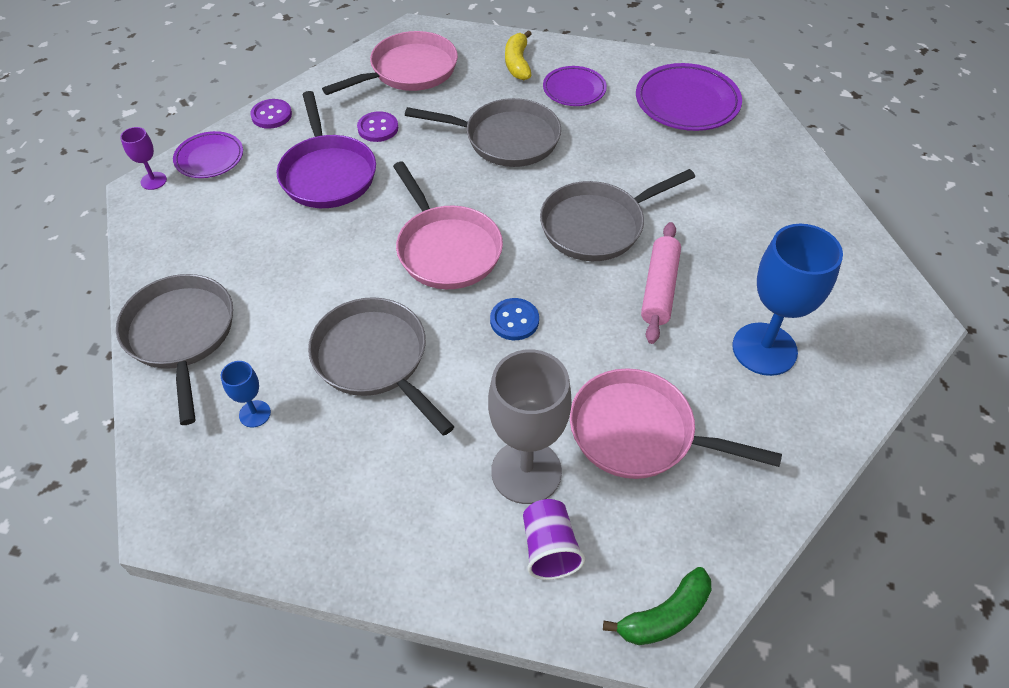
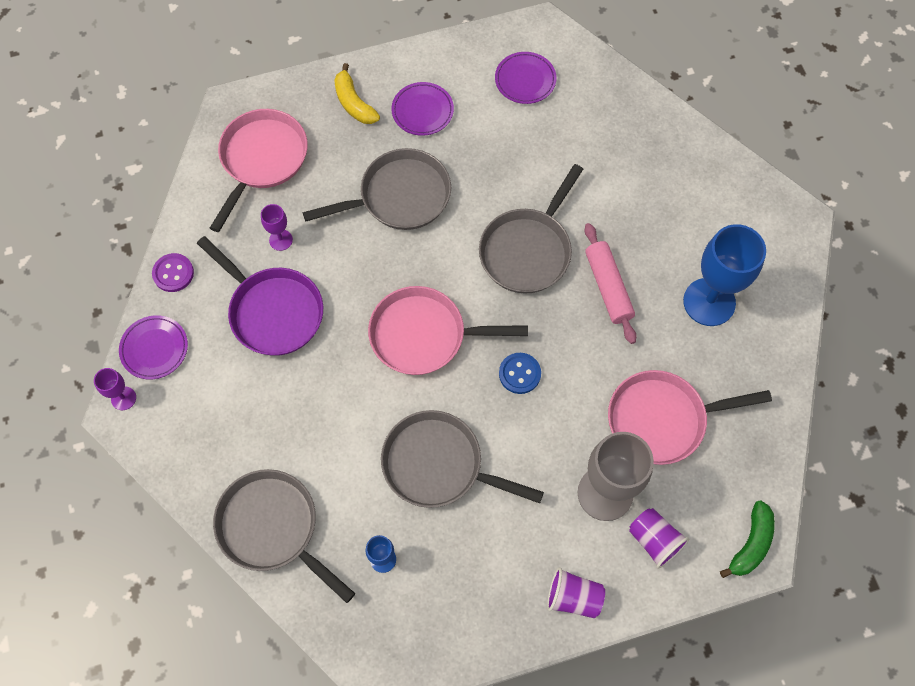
camera: 30 degrees left, 15 degrees up
purple button [357,111,398,142] -> purple goblet [261,204,293,251]
pink pan [393,161,503,289] -> pink pan turned 150 degrees clockwise [368,286,528,375]
purple plate [636,63,742,131] -> purple plate [495,52,556,104], size x0.62
none -> purple cup [547,567,605,618]

